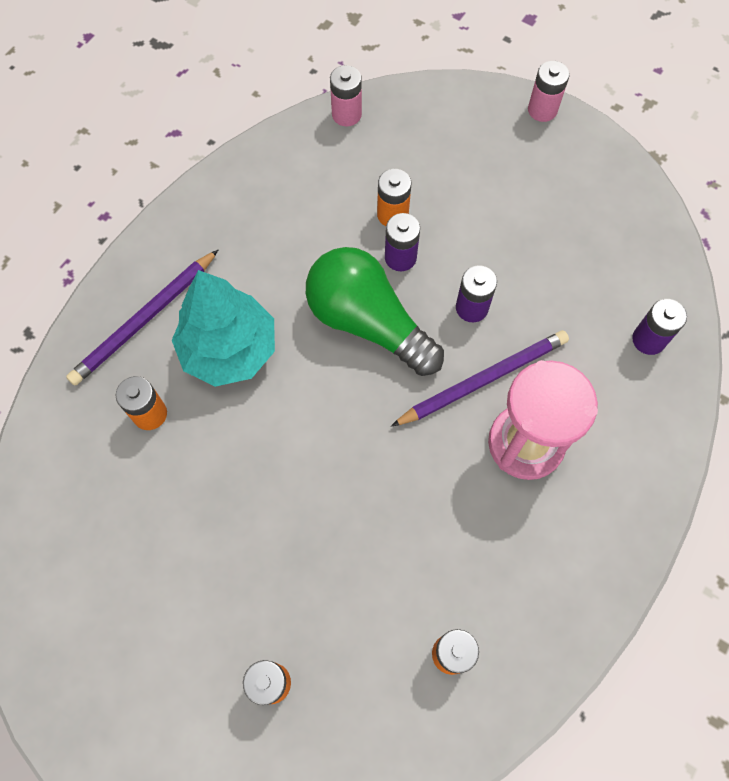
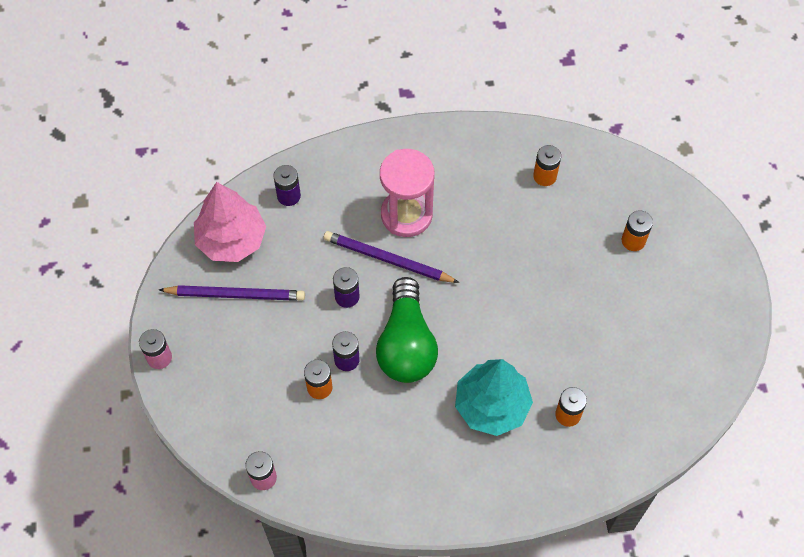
camera: 130 degrees left, 5 degrees down
purple pencil [66,250,218,386] -> purple pencil moved to [159,285,305,301]
none -> pink tree [194,182,266,262]

